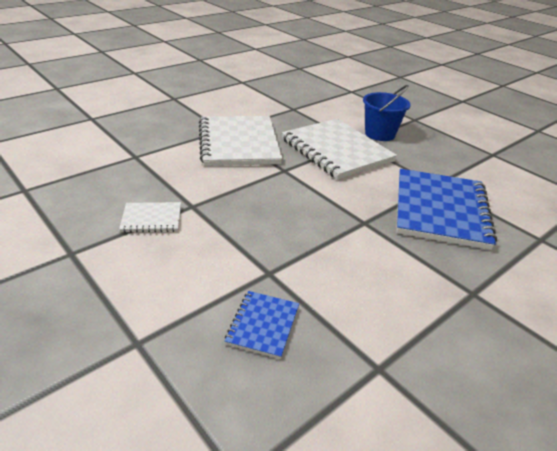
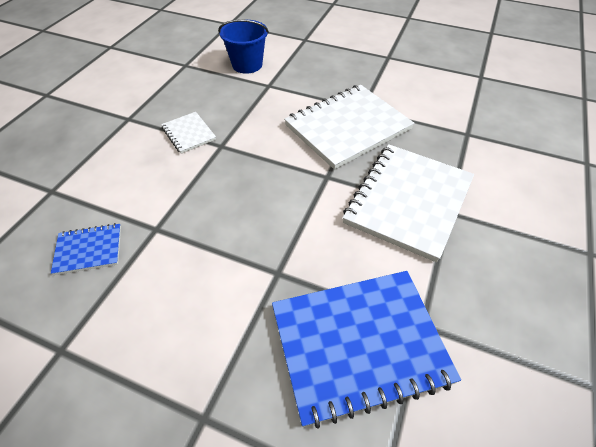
camera: 65 degrees right, 15 degrees up
blue bucket [363,85,411,141] -> blue bucket moved to [218,19,269,74]

